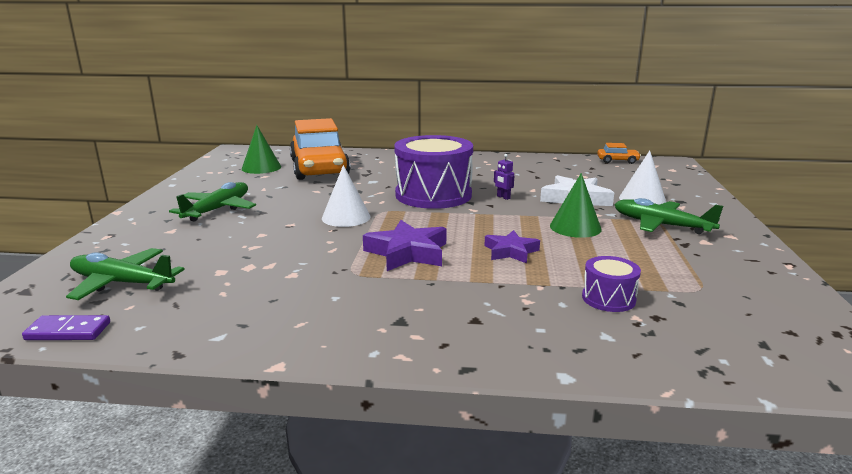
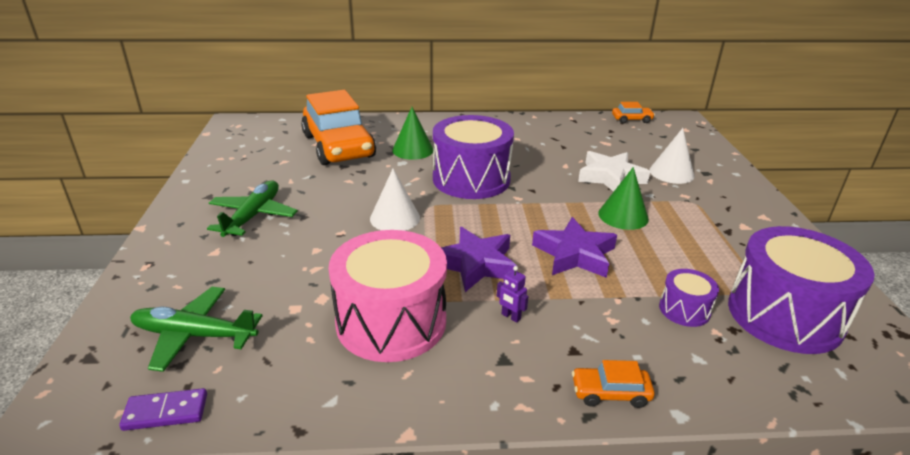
camera: 10 degrees left, 10 degrees up
green cone [242,125,281,174] -> green cone moved to [392,107,433,160]
purple star [484,230,540,263] -> purple star [532,217,617,278], size x1.54
purple robot [494,154,514,200] -> purple robot moved to [497,266,529,323]
green plane [614,198,723,234] -> none
none -> pink drum [329,230,447,362]
none -> orange car [572,360,655,408]
none -> purple drum [728,226,875,354]

